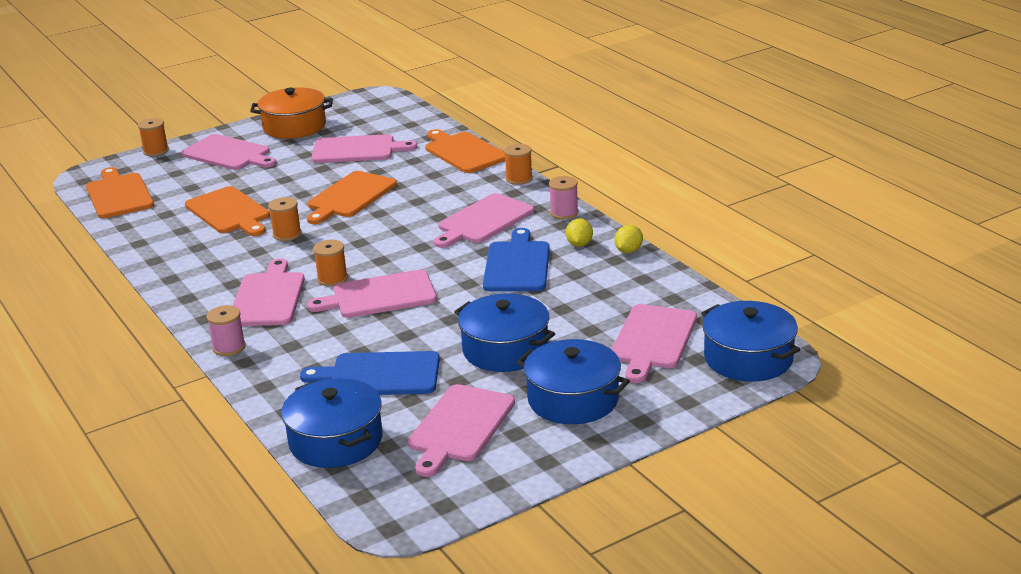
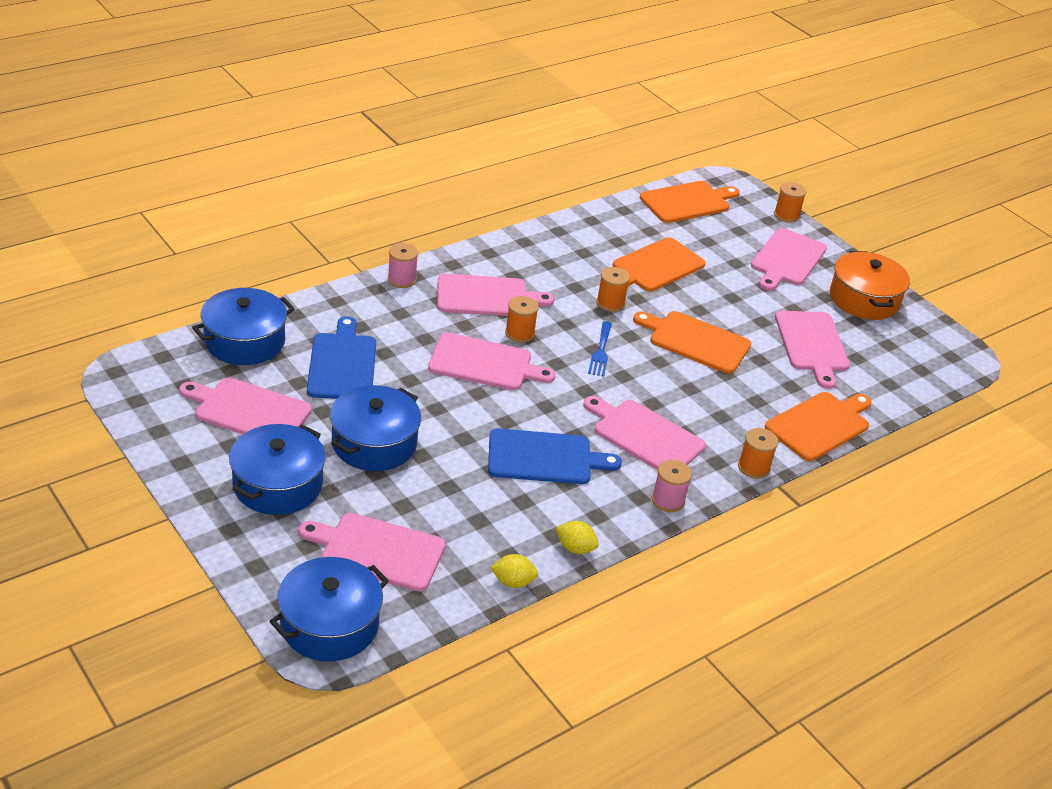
camera: 80 degrees right, 10 degrees up
pink cutting board [307,270,437,318] -> pink cutting board turned 120 degrees clockwise [428,333,556,390]
yellow lemon [566,218,593,247] -> yellow lemon moved to [490,554,538,588]
none -> blue fork [588,321,612,377]

